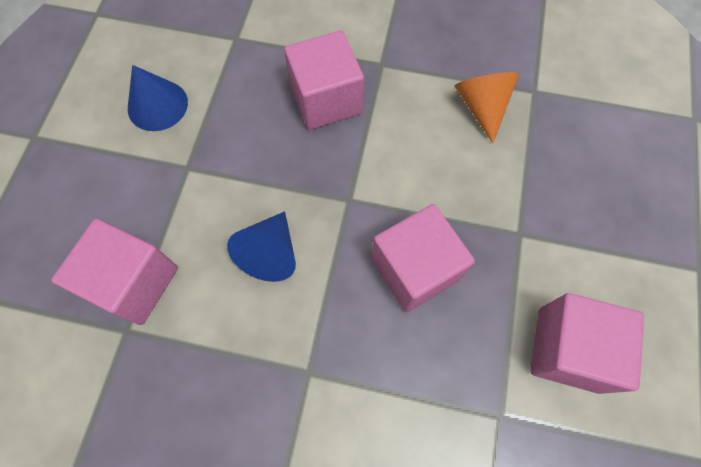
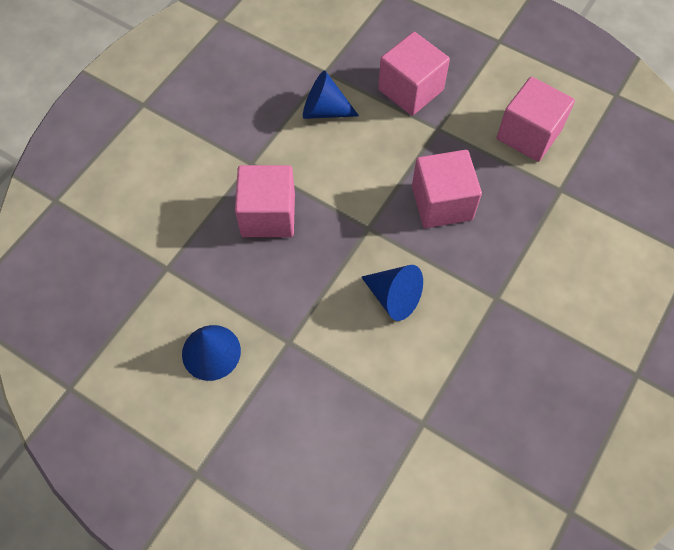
camera: 70 degrees left, 5 degrees down
pink cube [51,219,178,325] -> pink cube moved to [378,32,450,116]
orange cone [454,72,519,143] -> blue cone [303,70,359,119]

